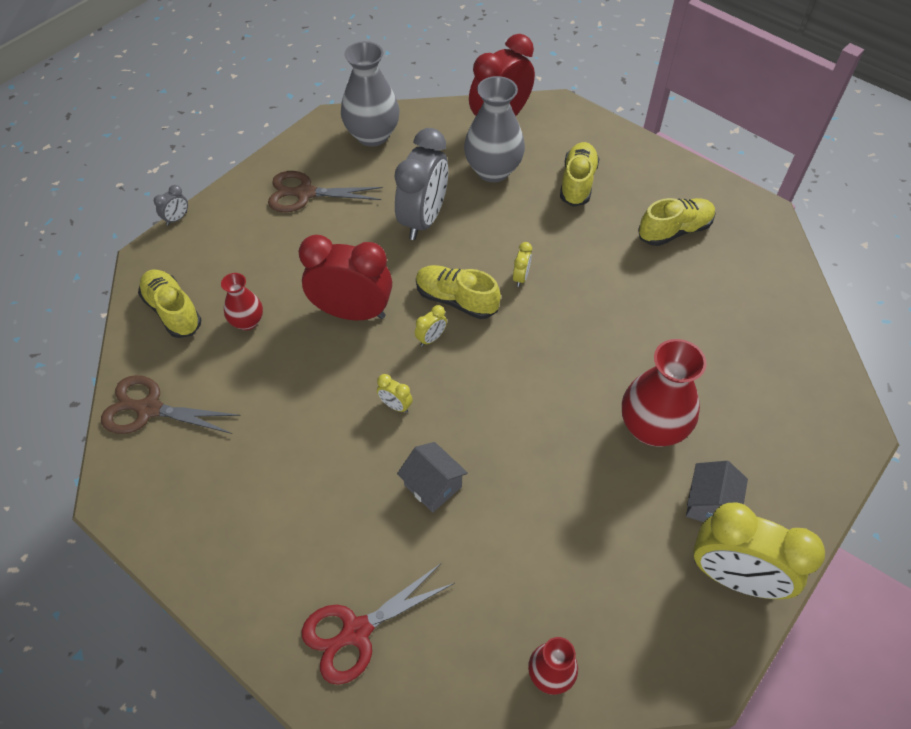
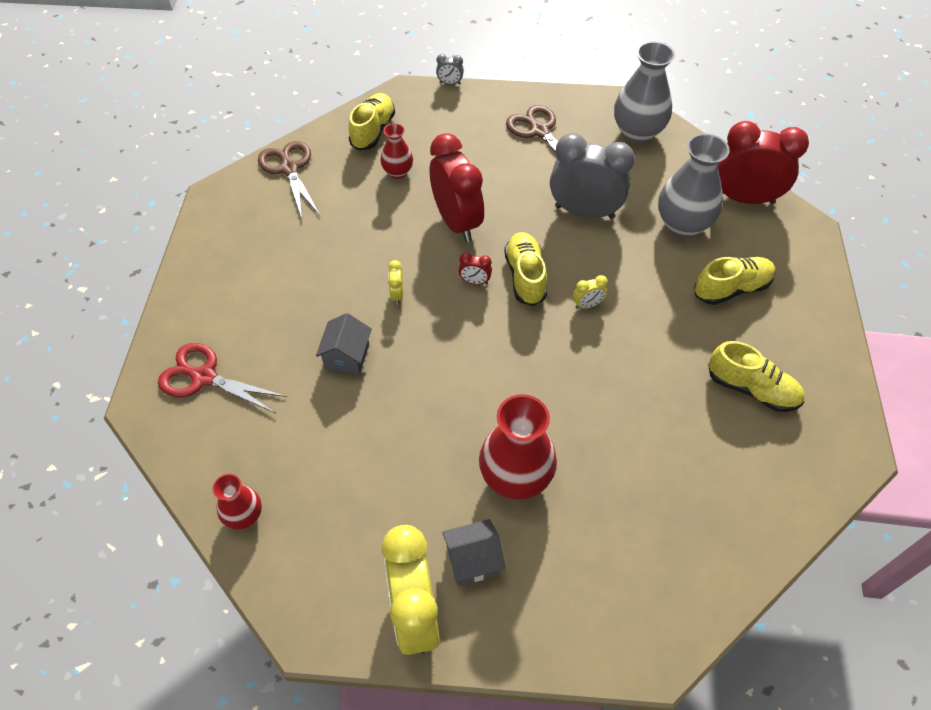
camera: 55 degrees right, 0 degrees up
grey clock [394,128,448,240] -> grey clock turned 150 degrees counterclockwise [550,133,635,219]
yellow clock [415,305,447,347] -> red clock [459,253,492,285]

